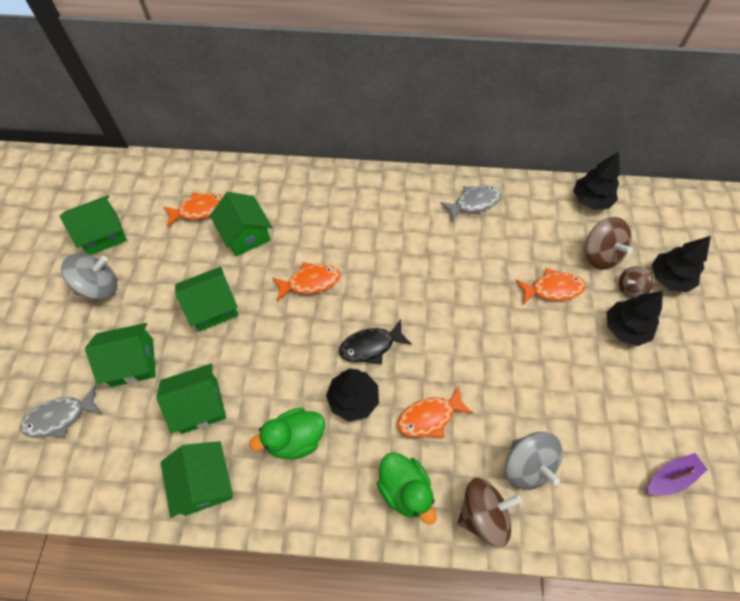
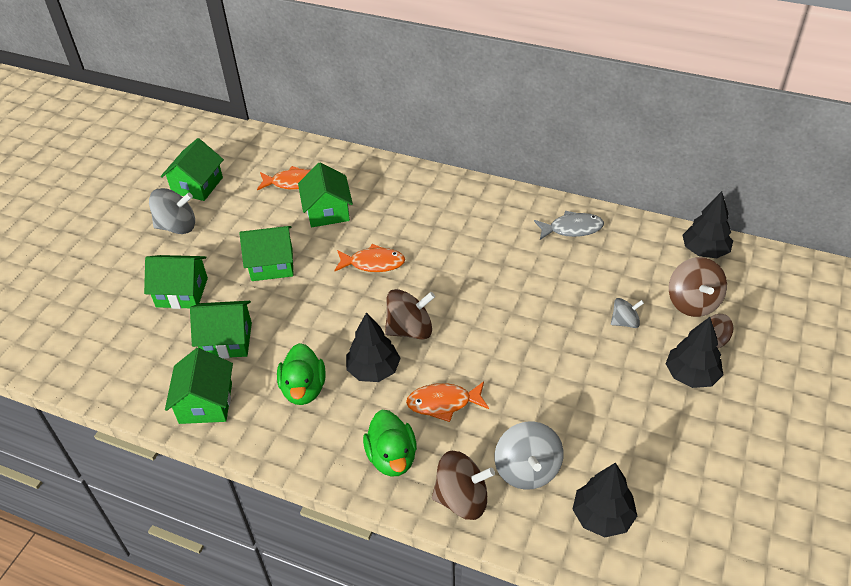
camera: 20 degrees right, 15 degrees down
grey fish [20,386,101,438] -> none
green house [60,195,127,255] -> green house turned 60 degrees counterclockwise [161,138,224,201]
green duck [250,408,325,459] -> green duck turned 90 degrees counterclockwise [277,343,326,405]
black fish [339,319,412,364] -> brown spinning top [385,289,435,340]
orange fish [515,268,586,304] -> grey spinning top [611,298,644,328]
purple boat [647,453,708,496] -> none
black tree [652,236,711,293] -> black tree moved to [572,463,637,537]

